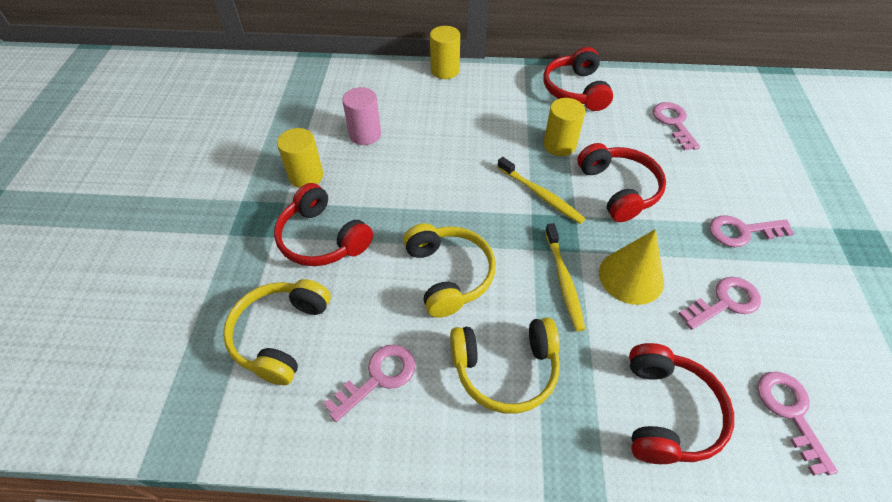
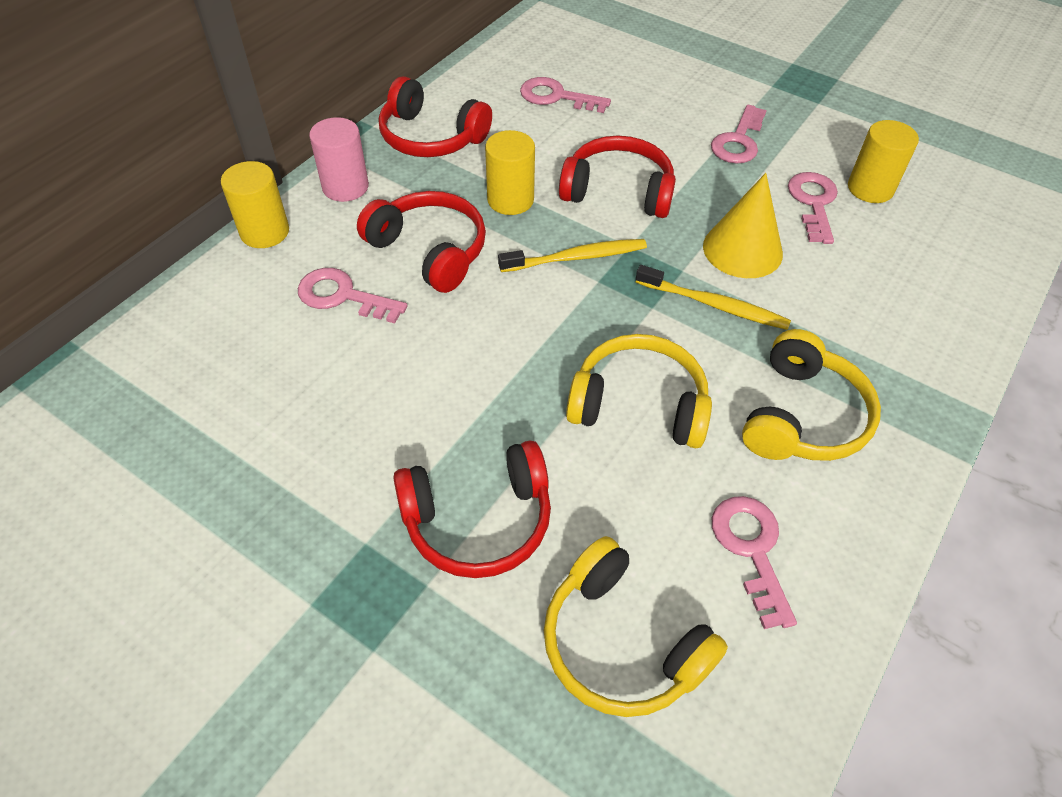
camera: 60 degrees left, 0 degrees up
yellow cylinder [277,128,323,188] -> yellow cylinder moved to [848,120,919,203]
pink cylinder [342,87,381,145] -> pink cylinder moved to [309,117,369,202]
red headphones [629,343,734,464] -> red headphones moved to [357,191,486,293]
pink key [757,372,838,476] -> pink key moved to [298,268,408,323]

